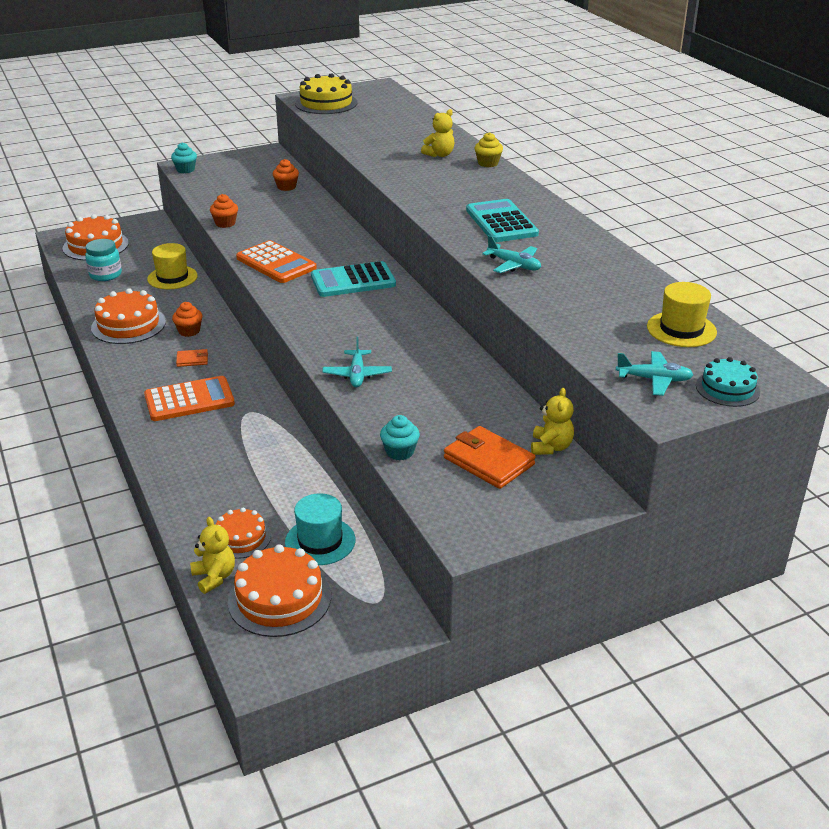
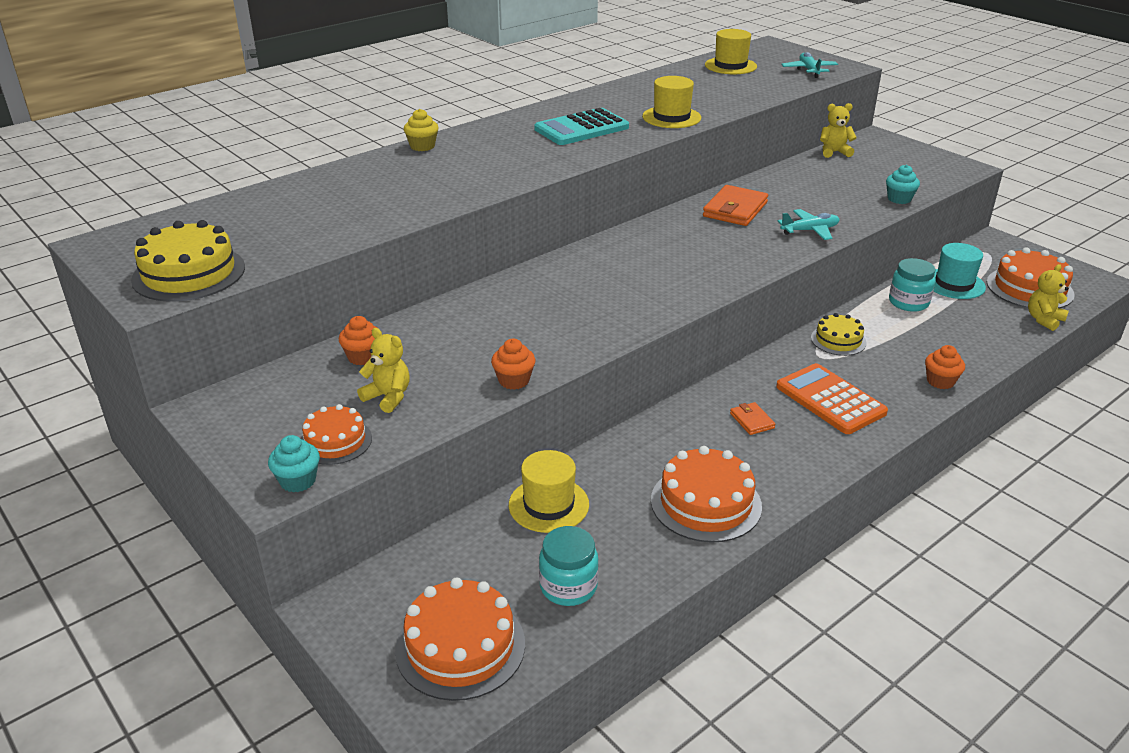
camera: 105 degrees left, 0 degrees up
orange cupcake [172,302,203,337] -> orange cupcake moved to [925,345,965,389]
orange cake [216,508,271,559] -> orange cake moved to [300,404,372,465]
orange calculator [236,240,317,283] -> none
turquoise calculator [311,261,396,297] -> none
yellow teddy bear [421,109,454,157] -> yellow teddy bear moved to [357,328,410,413]
orange wallet [444,426,536,489] -> orange wallet moved to [703,185,768,226]
turquoise plane [482,235,541,273] -> yellow hat [642,76,701,128]
turquoise cake [696,357,760,407] -> none
none -> yellow cake [811,313,867,356]
none -> turquoise jar [889,258,935,312]

